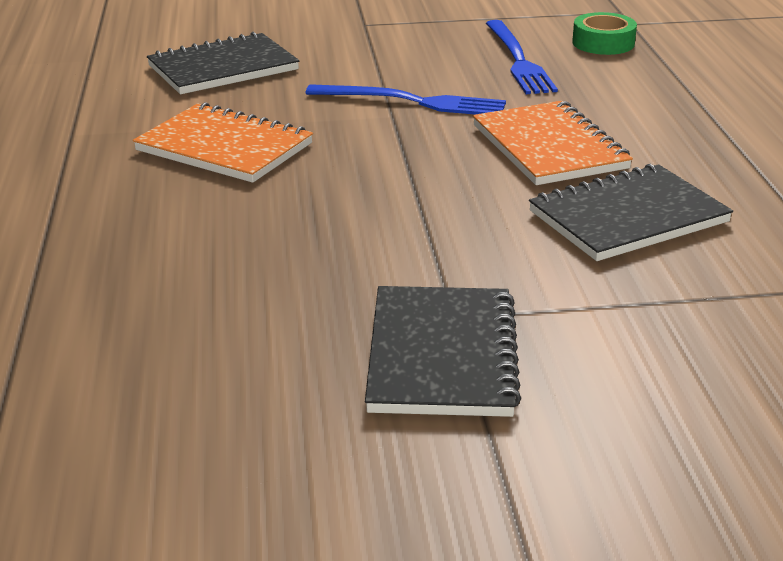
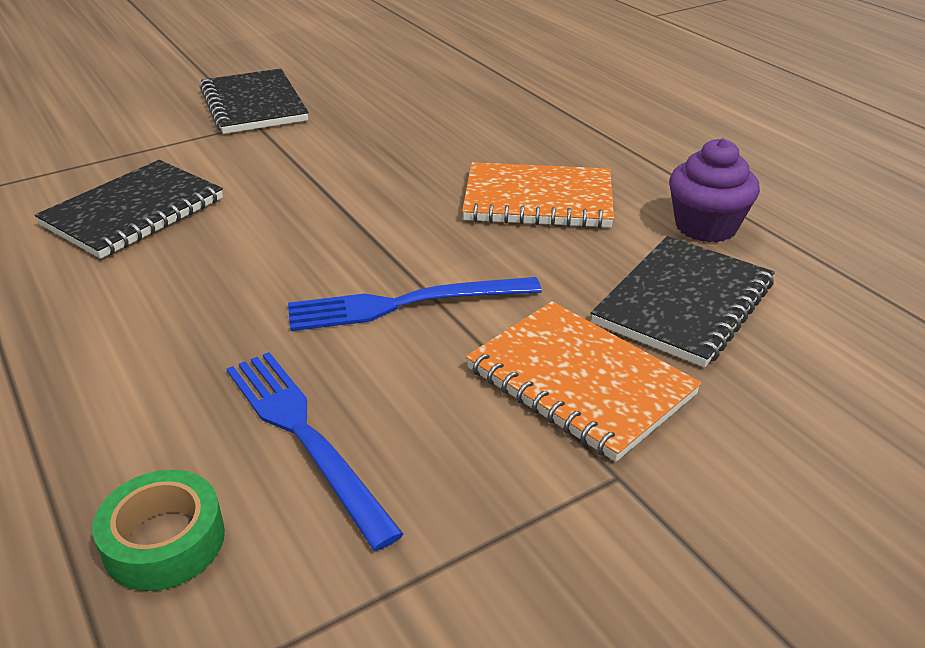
camera: 155 degrees right, 5 degrees up
orange notebook [473,101,633,185] -> orange notebook moved to [466,301,701,462]
none -> purple cupcake [669,138,760,242]

